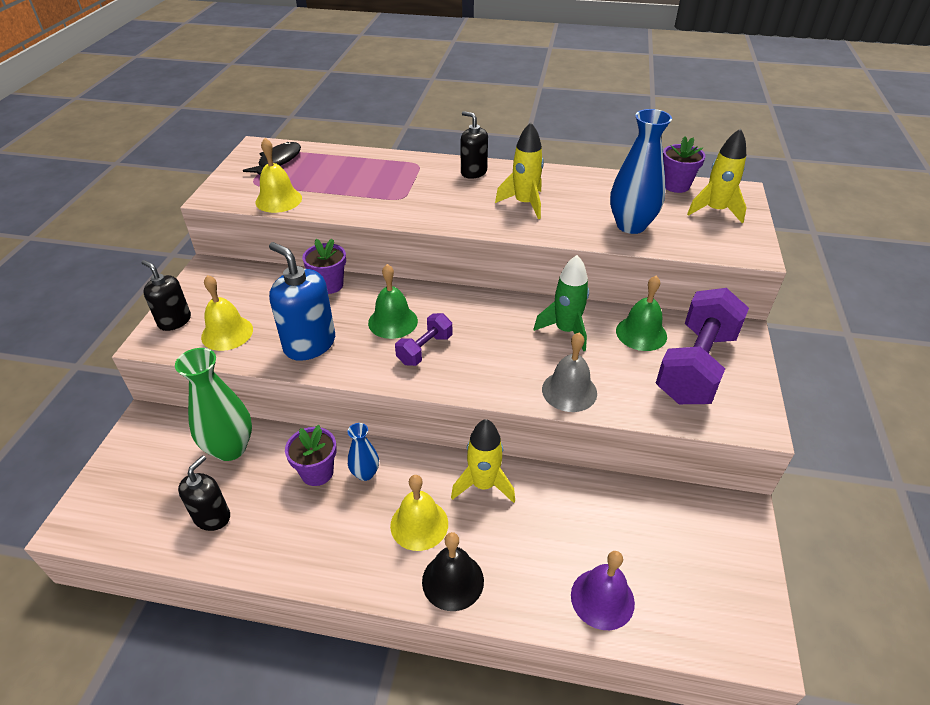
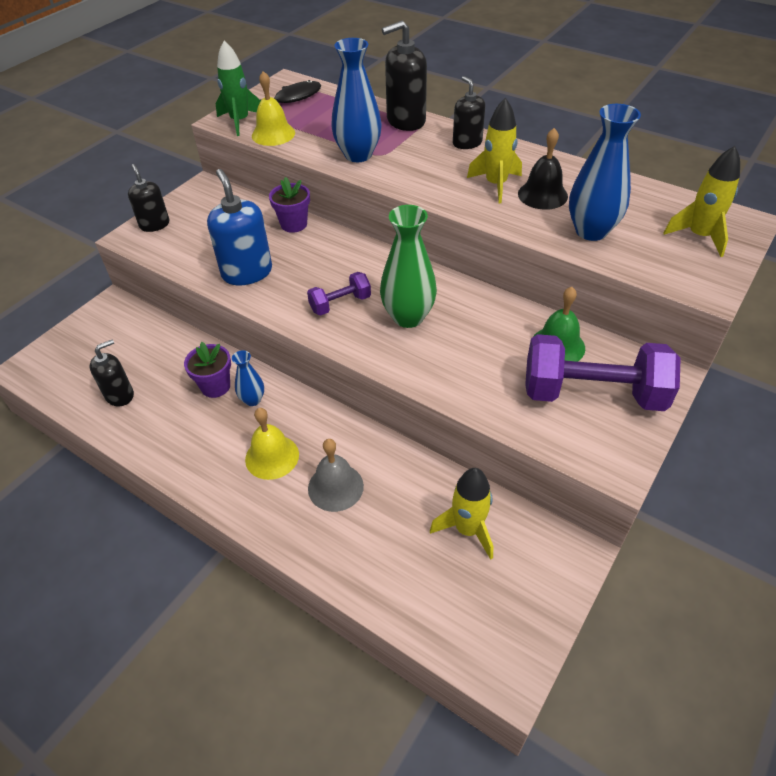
camera: 25 degrees right, 5 degrees up
green vase [175,348,252,461] -> green vase moved to [380,205,437,328]
yellow bell [201,275,253,351] -> none
green bell [368,264,418,339] -> none
black bell [422,532,484,611] -> black bell moved to [518,128,568,210]
yellow rocket [451,419,515,503] -> yellow rocket moved to [430,468,493,560]
green rocket [534,255,589,351] -> green rocket moved to [216,41,261,136]
grey bell [542,333,597,412] -> grey bell moved to [308,439,364,512]
purple bell [571,551,635,630] -> none
purple dumbbell [656,288,749,404] -> purple dumbbell turned 45 degrees clockwise [525,334,681,411]
purple flower pot [663,137,706,193] -> none
none -> blue vase [331,38,382,162]
none -> black soap dispenser [382,21,427,131]

